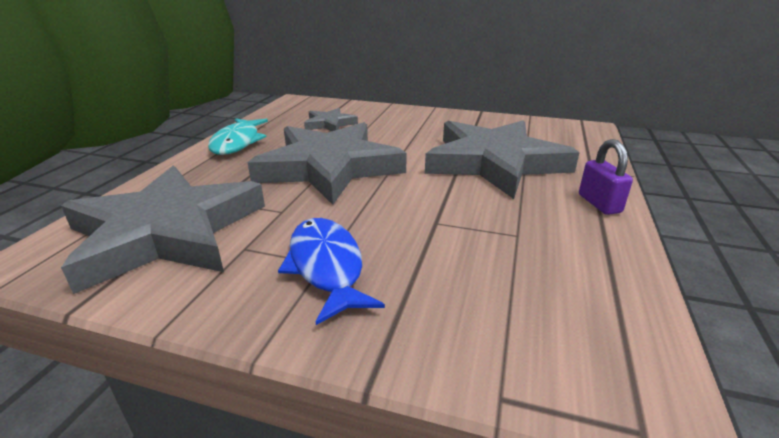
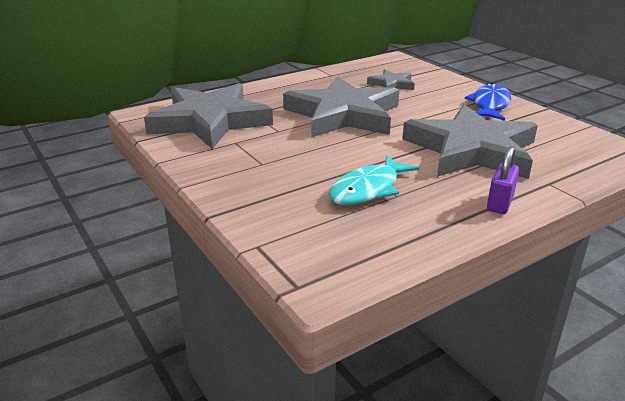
camera: 40 degrees right, 0 degrees up
turquoise fish [208,118,268,155] -> turquoise fish moved to [329,155,419,205]
blue fish [278,218,385,325] -> blue fish moved to [465,83,511,121]

